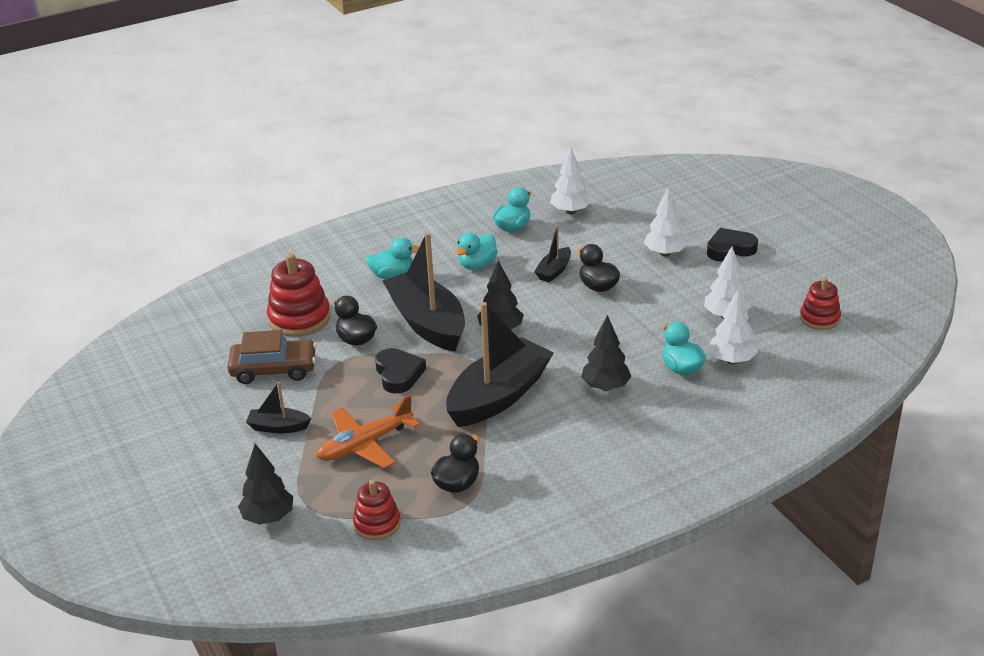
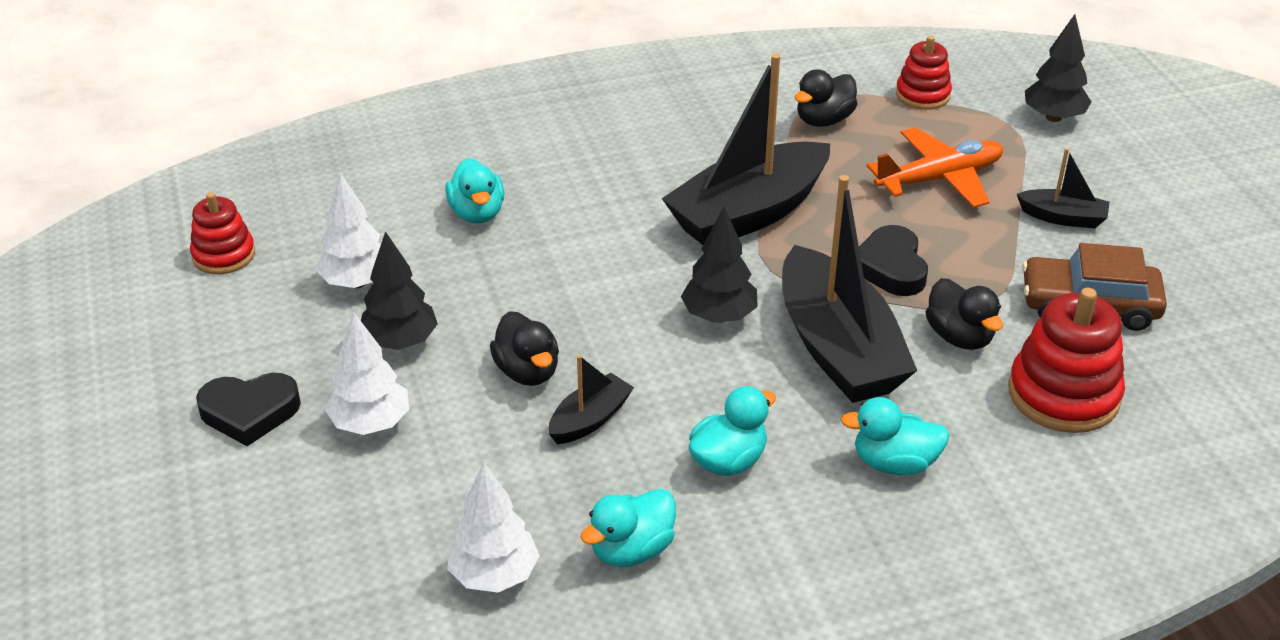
camera: 170 degrees left, 5 degrees up
black tree [581,315,632,391] -> black tree moved to [361,231,438,350]
white tree [708,289,758,364] -> none

